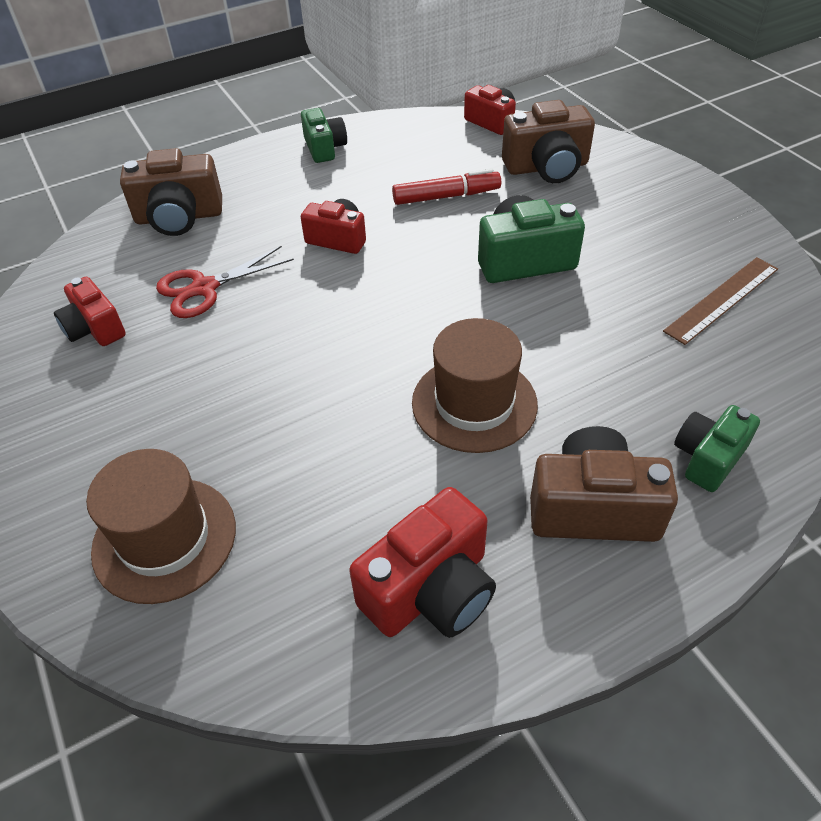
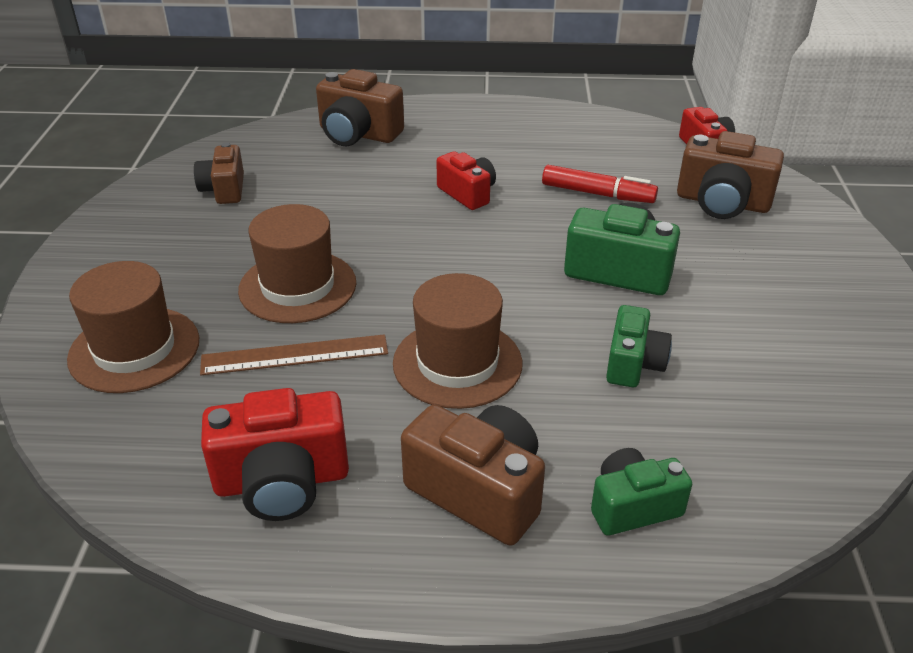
camera: 30 degrees right, 10 degrees down
red camera [54,277,126,346] -> brown camera [194,142,244,204]
red scissors [156,246,294,318] -> none
green camera [301,108,347,163] -> green camera moved to [606,305,672,387]
brown ruler [663,257,778,345] -> brown ruler moved to [200,334,388,375]
none -> brown hat [238,204,356,323]

